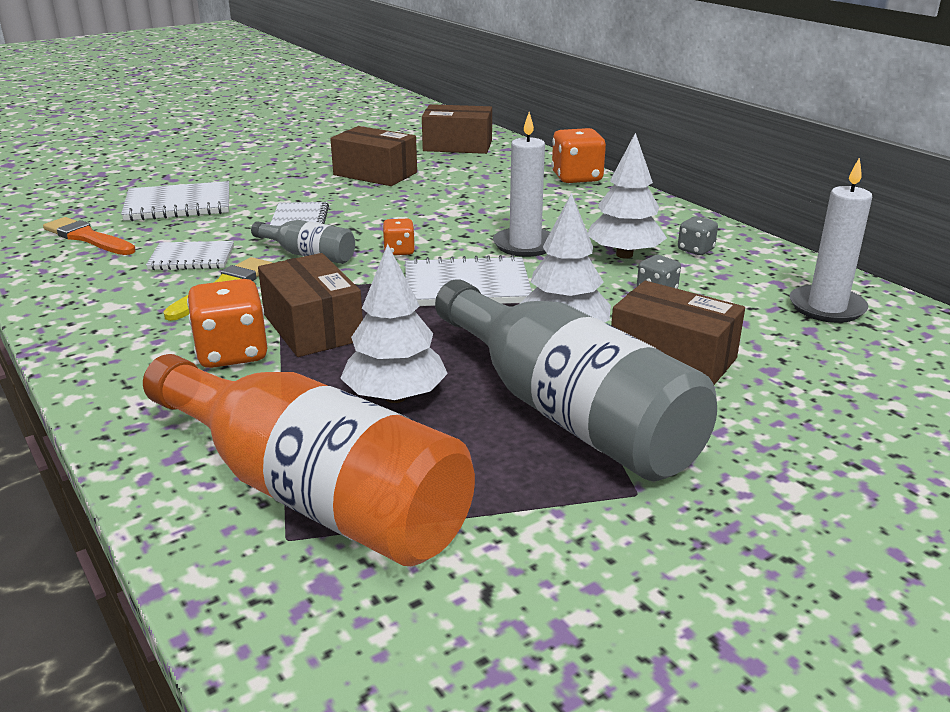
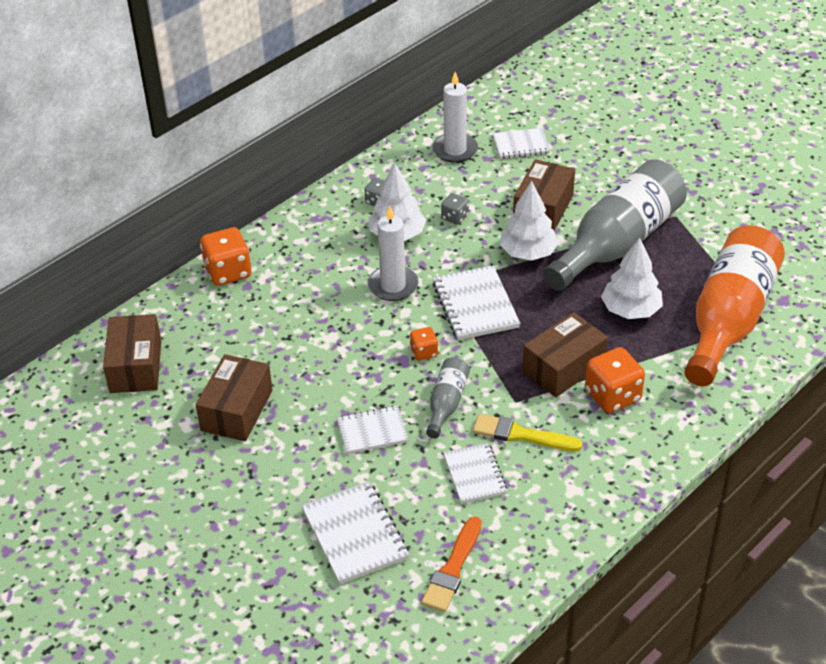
camera: 100 degrees left, 15 degrees up
none -> white notebook [492,128,551,159]

